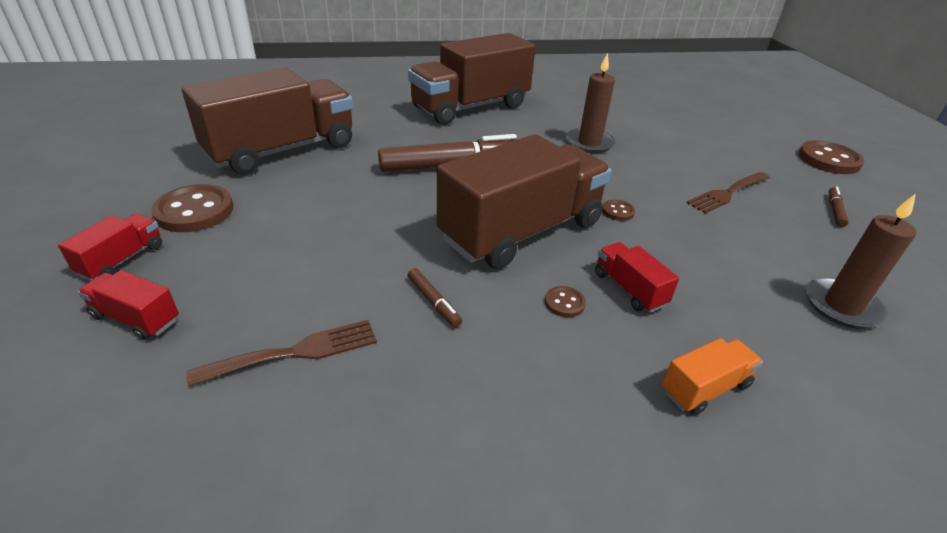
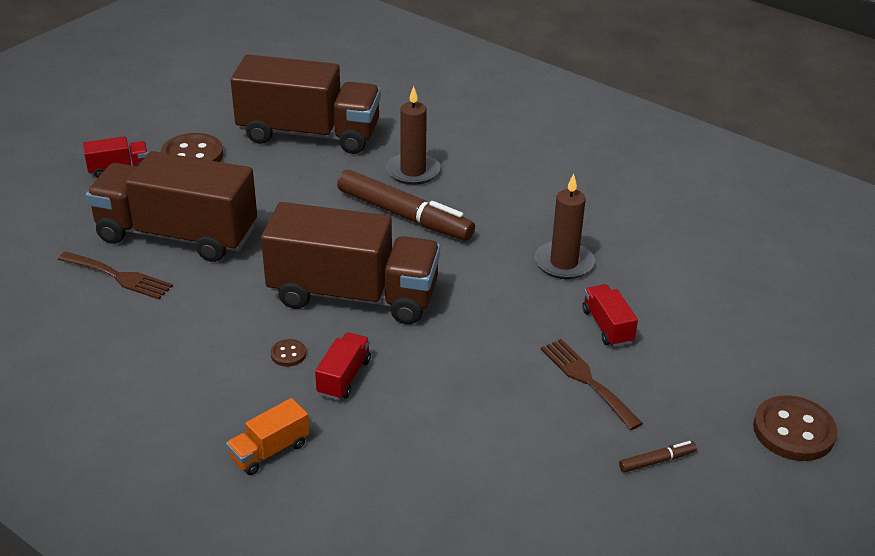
camera: 50 degrees right, 0 degrees up
red truck [78,270,179,340] -> red truck moved to [582,284,638,347]
brown truck [408,33,536,125] -> brown truck moved to [86,151,257,262]
brown marker [408,268,462,327] -> none
brown button [602,200,635,221] -> none
orange truck [662,338,763,415] -> orange truck turned 120 degrees clockwise [226,398,309,475]
brown fork [687,172,770,213] -> brown fork turned 45 degrees clockwise [541,339,643,430]
brown candle [806,194,916,329] -> brown candle moved to [386,86,440,185]

